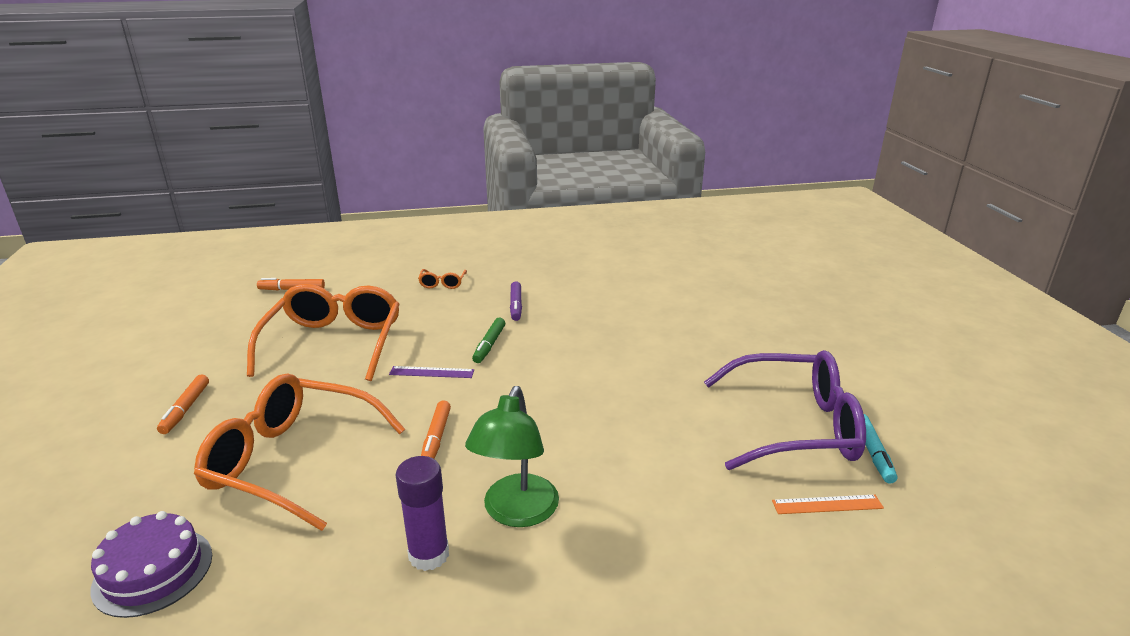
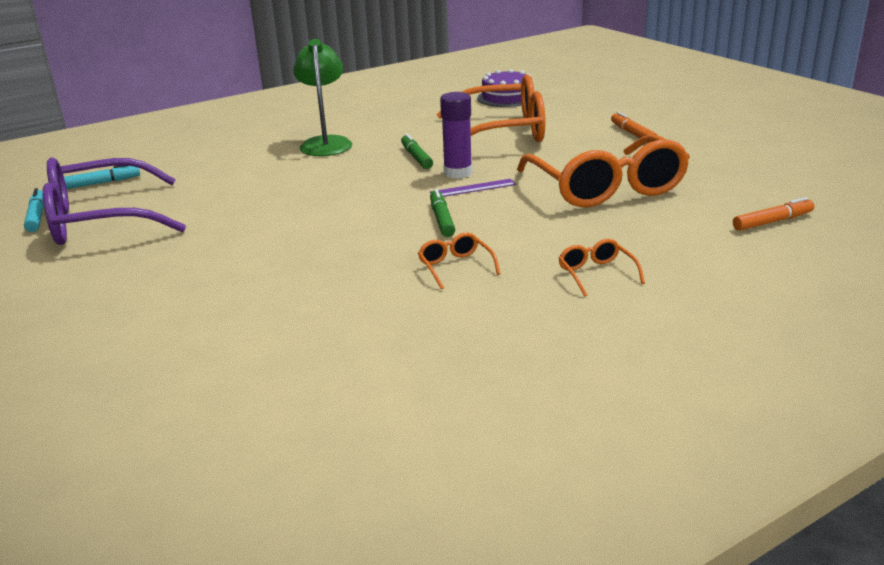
camera: 160 degrees right, 0 degrees up
purple glue stick [396,456,449,571] -> purple glue stick moved to [440,92,472,179]
orange marker [421,400,451,459] -> green marker [401,134,433,169]
purple marker [510,281,522,321] -> orange glasses [418,232,500,290]
orange ruler [772,495,884,514] -> turquoise marker [64,165,140,189]

